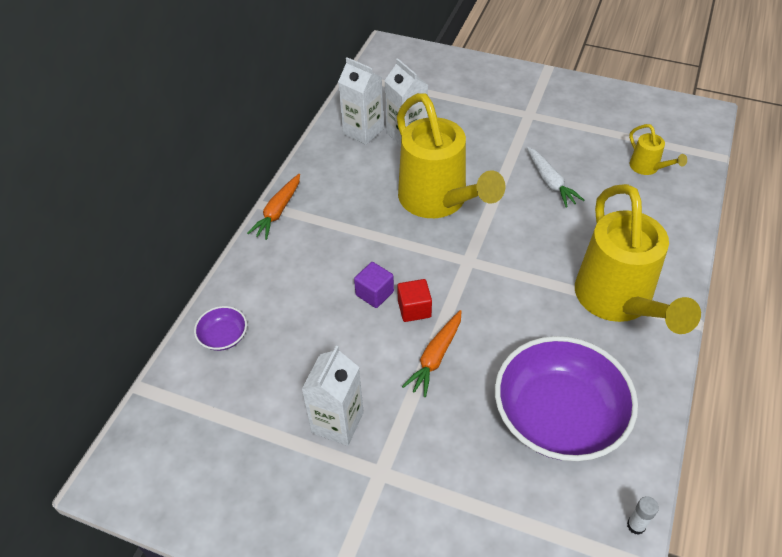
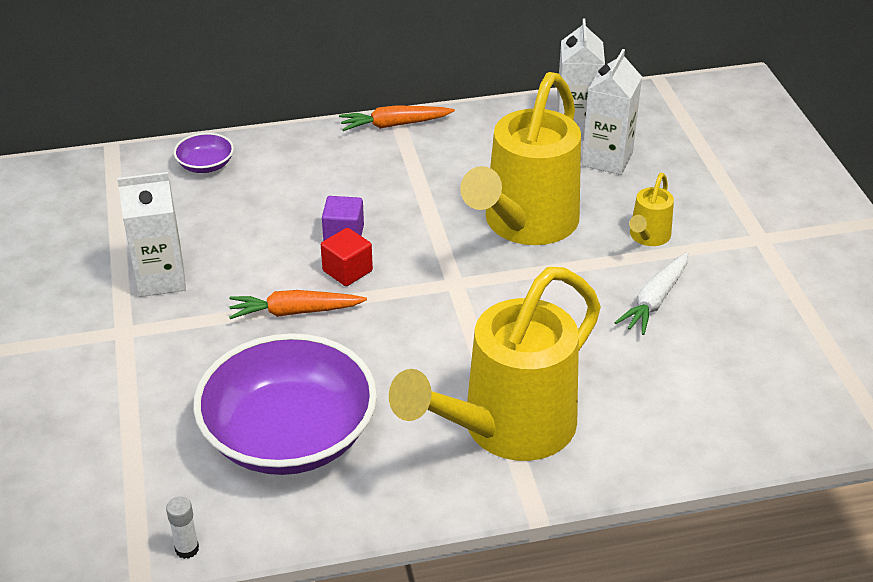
camera: 55 degrees right, 10 degrees down
yellow watering can [629,124,687,175] -> yellow watering can moved to [629,173,674,246]

